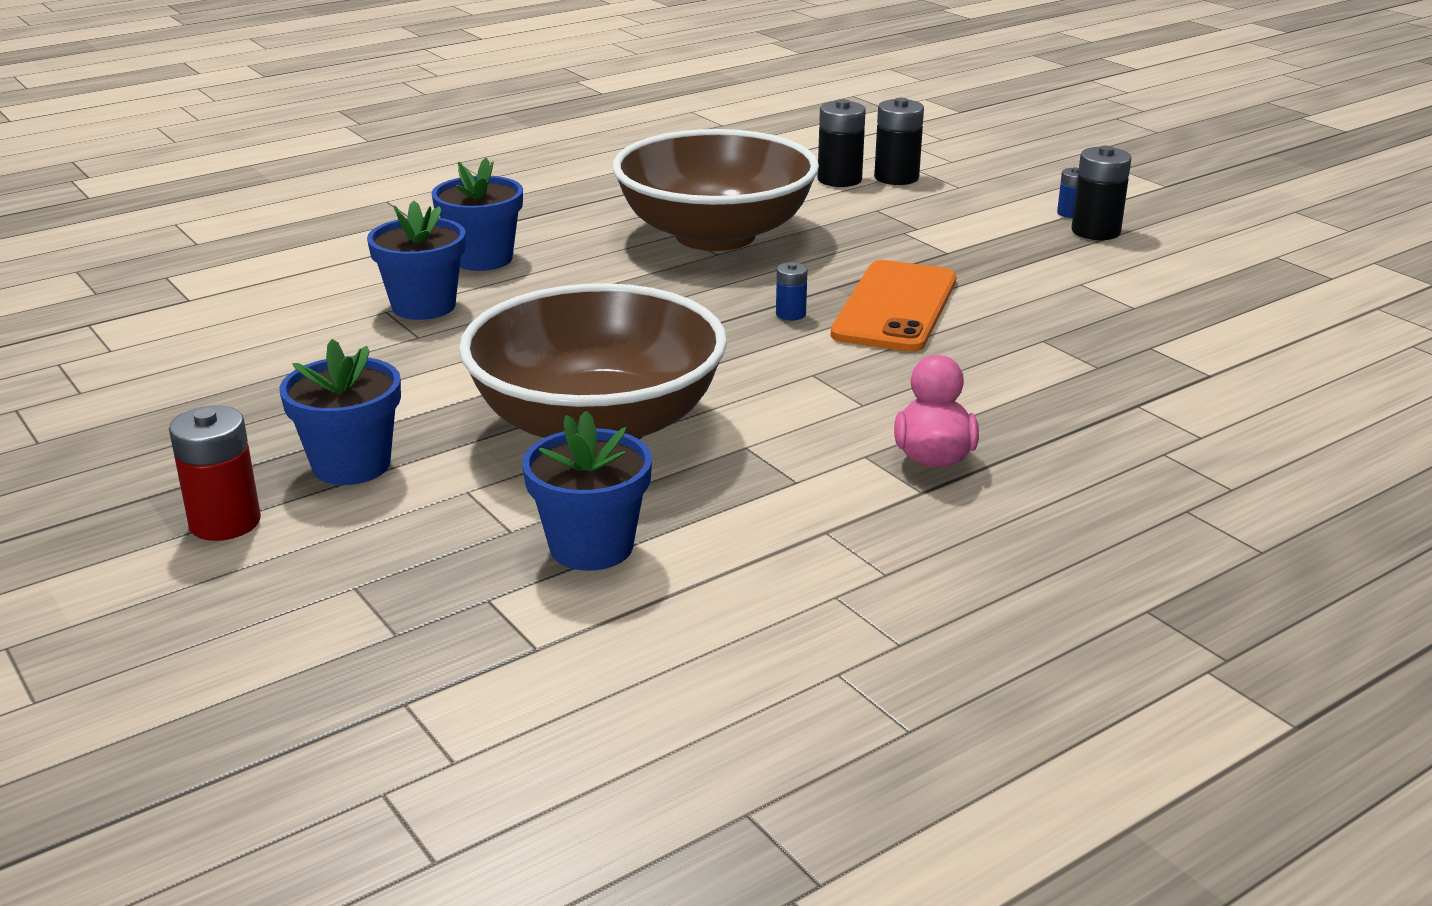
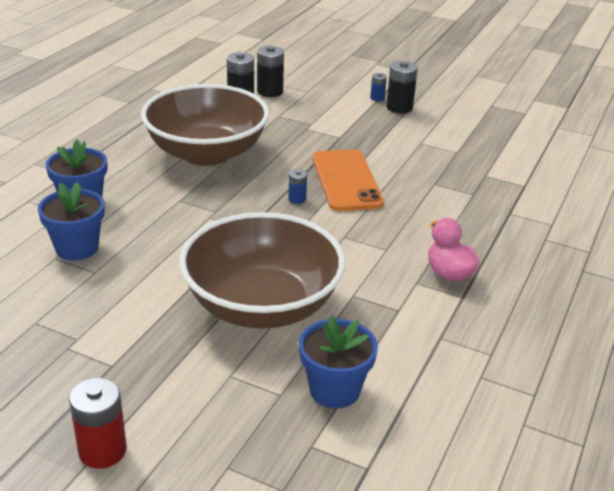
camera: 30 degrees left, 5 degrees up
blue flower pot [279,339,401,485] -> none

